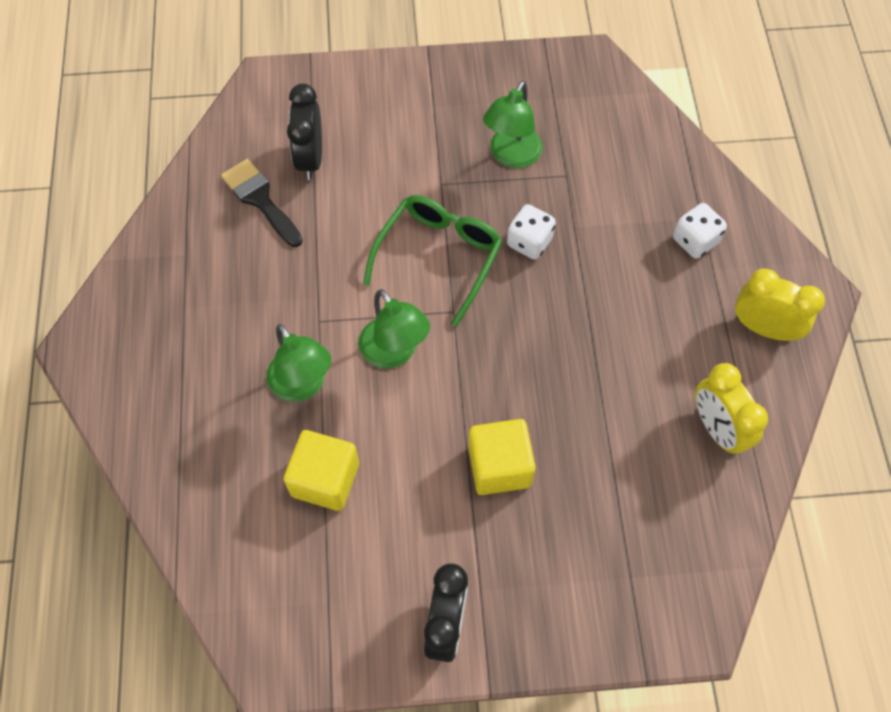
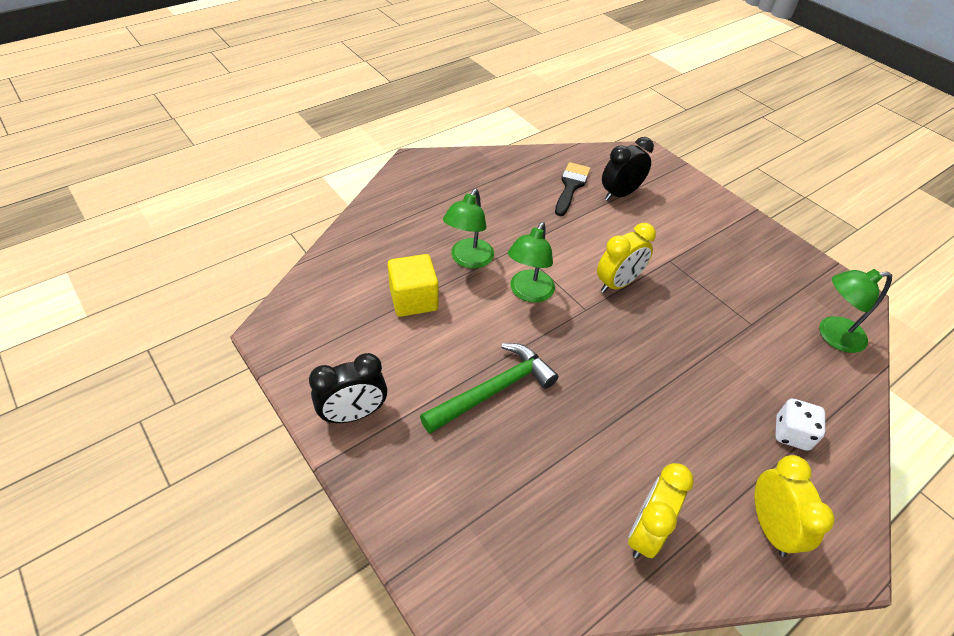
camera: 55 degrees right, 15 degrees down
green glasses [363,195,503,327] -> yellow clock [597,223,656,293]
yellow cube [468,419,536,495] -> green hammer [420,343,559,434]
green lamp [483,81,543,168] -> green lamp moved to [819,269,892,353]
white dice [507,204,556,260] -> none

